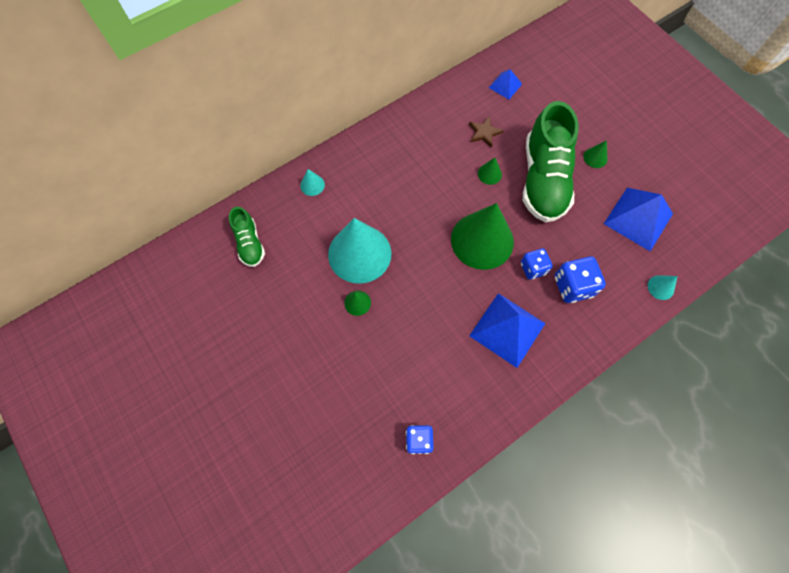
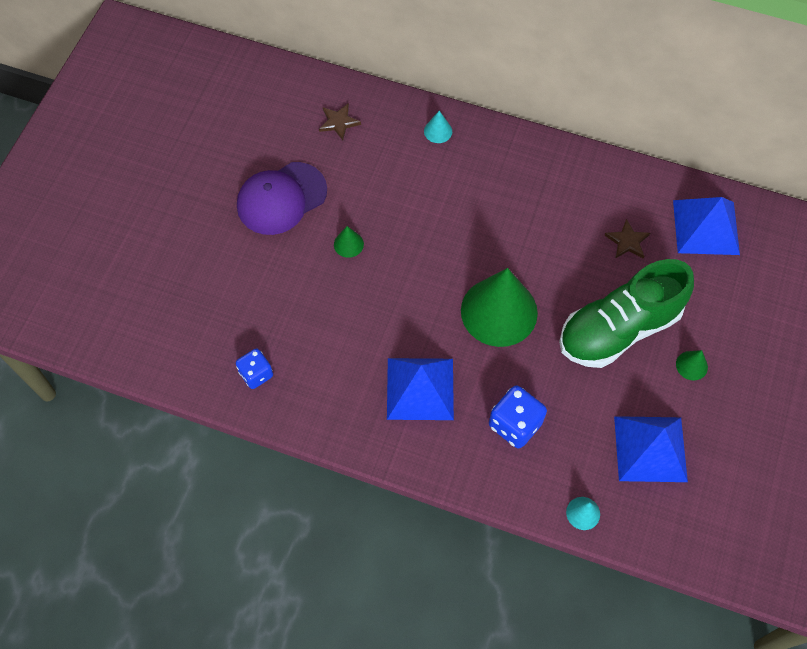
camera: 55 degrees right, 5 degrees down
green shoe [229,207,265,267] -> brown star [319,103,361,140]
turquoise cone [328,218,391,284] -> none
green cone [478,158,502,185] -> none
blue pyramid [489,69,522,99] -> blue pyramid [673,197,740,255], size x1.89
blue dice [521,248,553,280] -> none
none -> purple cap [237,162,327,235]

